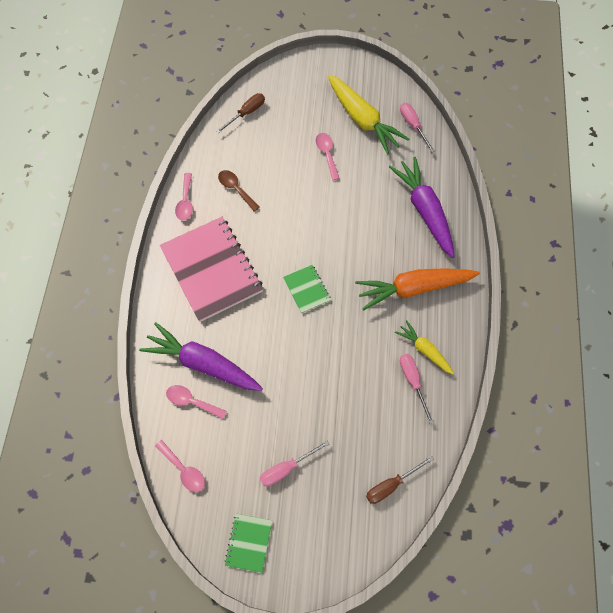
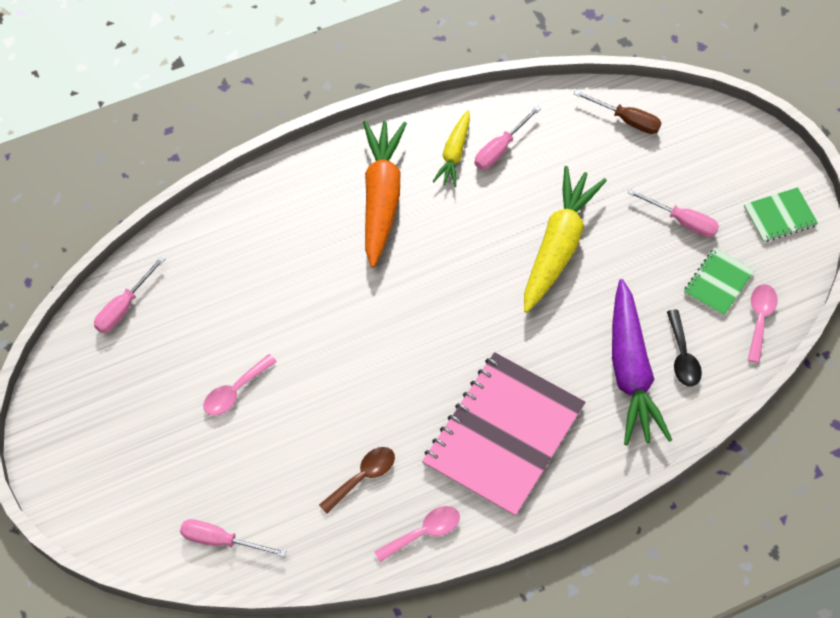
camera: 120 degrees left, 5 degrees down
pink spoon [166,385,227,419] -> black spoon [667,310,702,387]
brown screwdriver [216,93,265,133] -> pink screwdriver [180,519,286,557]
brown spoon [218,170,260,212] -> brown spoon turned 150 degrees counterclockwise [319,447,395,514]
green notebook [283,265,331,314] -> green notebook moved to [684,247,755,316]
yellow carrot [328,75,409,155] -> yellow carrot moved to [524,166,607,313]
orange carrot [355,268,480,310] -> orange carrot turned 135 degrees counterclockwise [363,120,407,268]
purple carrot [389,157,455,258] -> none

